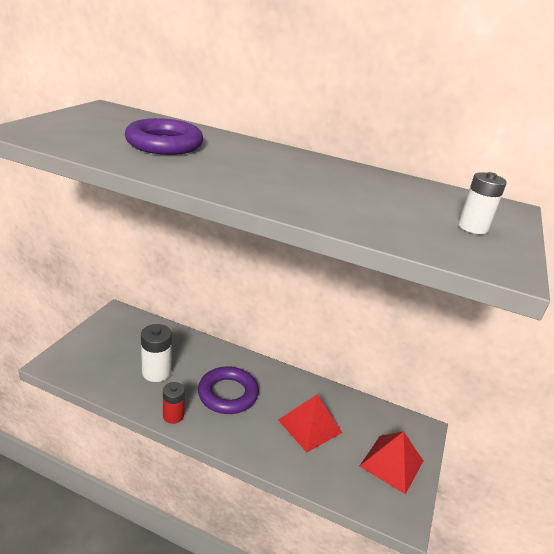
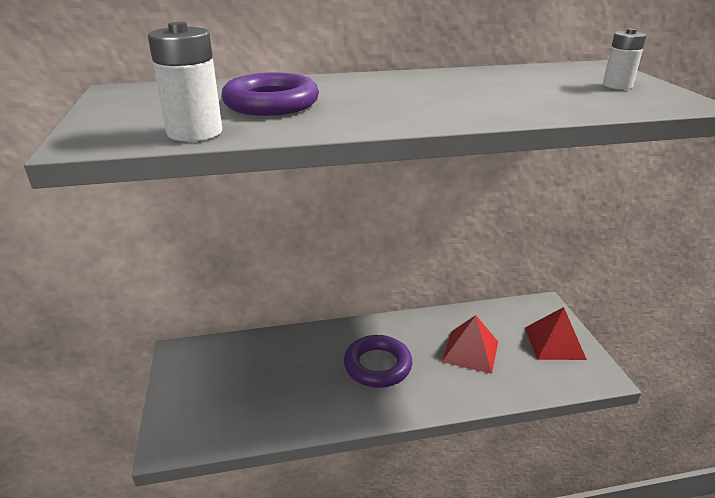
camera: 30 degrees left, 0 degrees up
white battery [141,324,172,382] -> white battery moved to [148,22,222,142]
red battery [163,382,185,424] -> none

